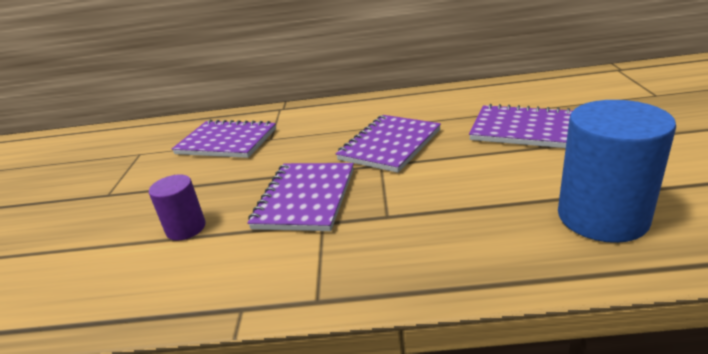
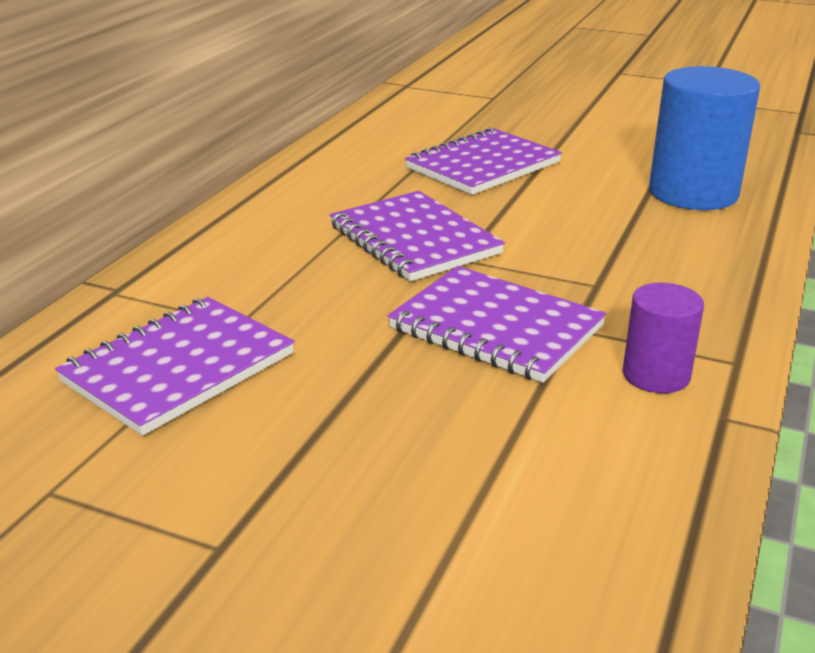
camera: 70 degrees left, 0 degrees up
purple cylinder [149,174,206,240] -> purple cylinder moved to [623,283,704,393]

